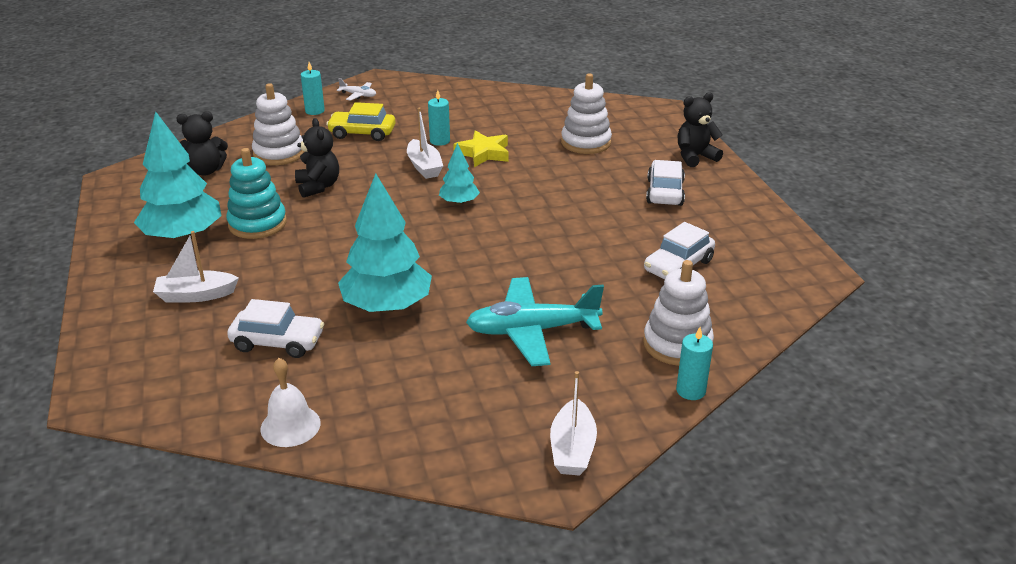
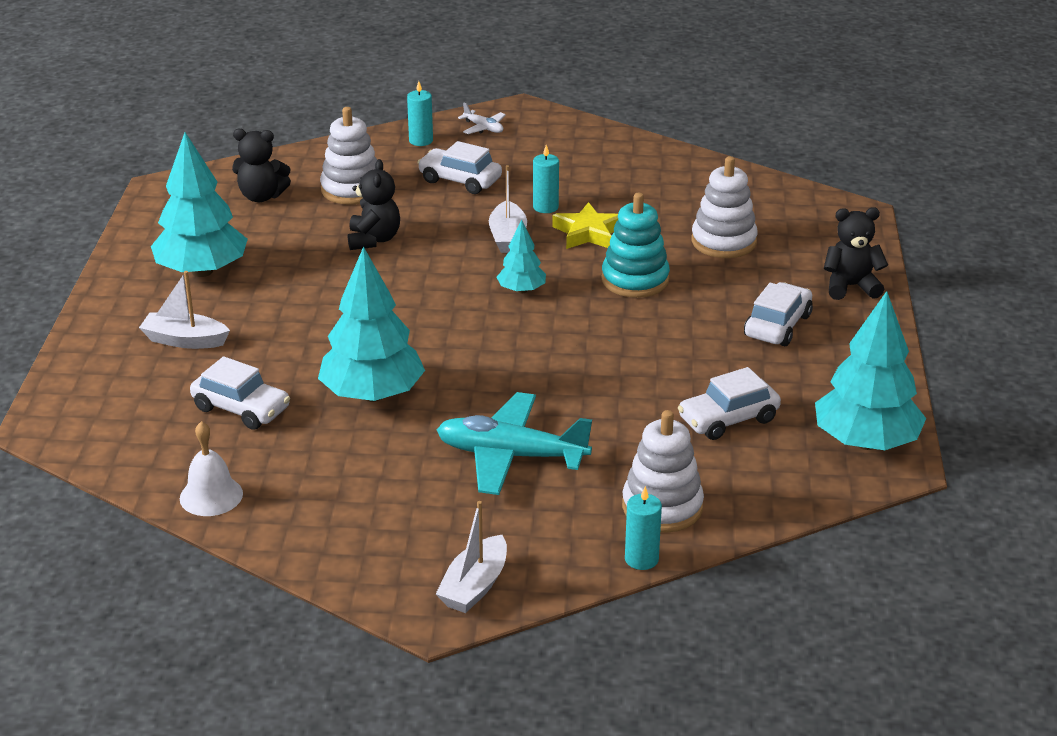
camera: 20 degrees right, 0 degrees up
turquoise stacking toy [226,148,287,239] -> turquoise stacking toy moved to [602,193,670,298]
yellow car [326,102,396,141] -> white car [417,141,502,194]
none -> turquoise tree [815,291,926,450]

